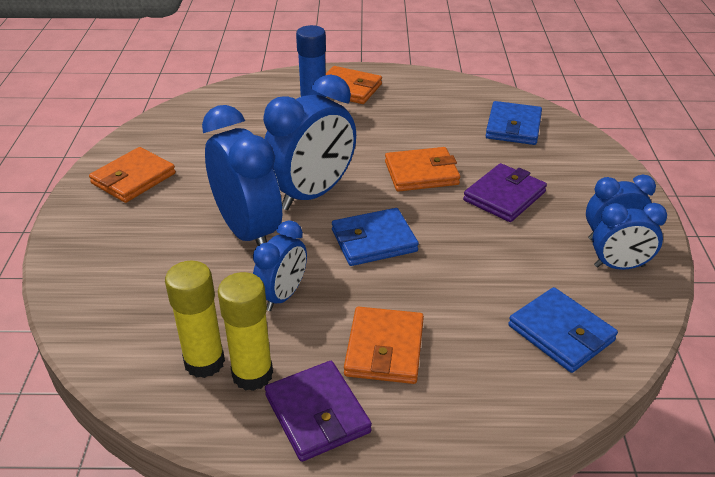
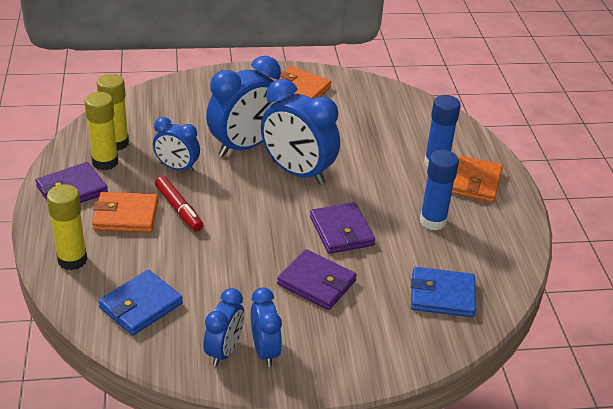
camera: 80 degrees right, 0 degrees up
blue wallet [332,208,419,266] -> none
orange wallet [385,147,460,192] -> purple wallet [310,202,375,254]
blue clock [592,203,667,270] -> blue clock turned 150 degrees counterclockwise [203,288,244,366]
none -> yellow glue stick [47,184,87,270]
none -> red marker [155,176,203,232]
none -> blue glue stick [420,150,459,231]

